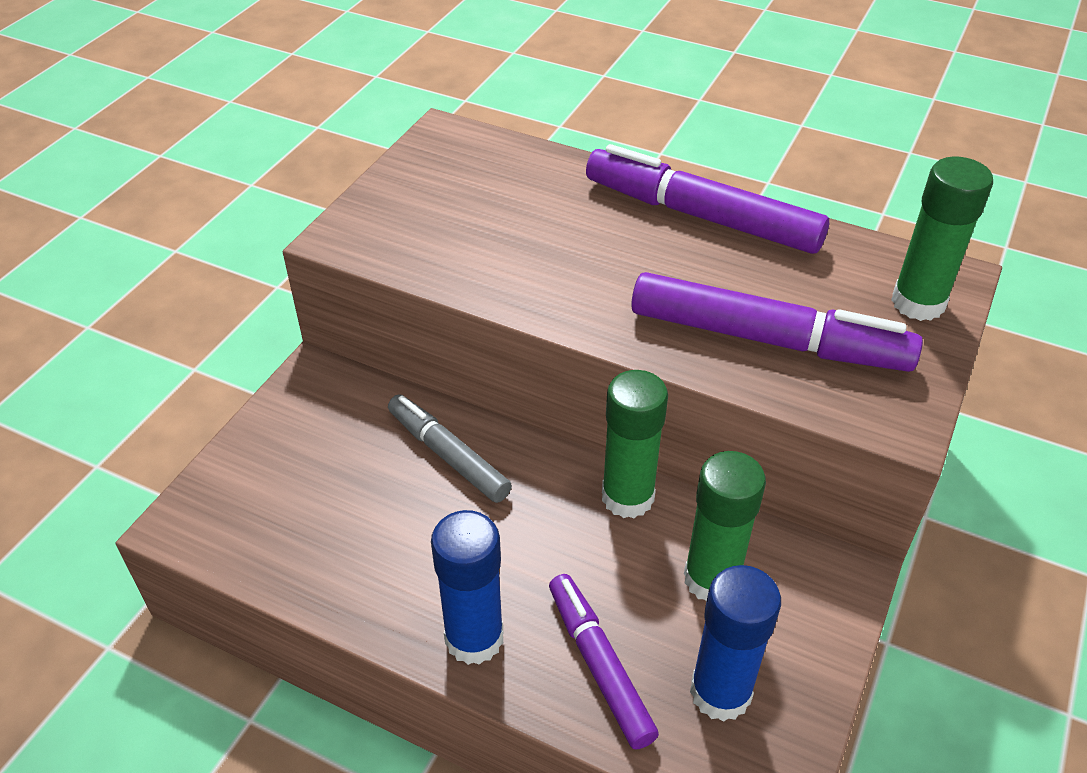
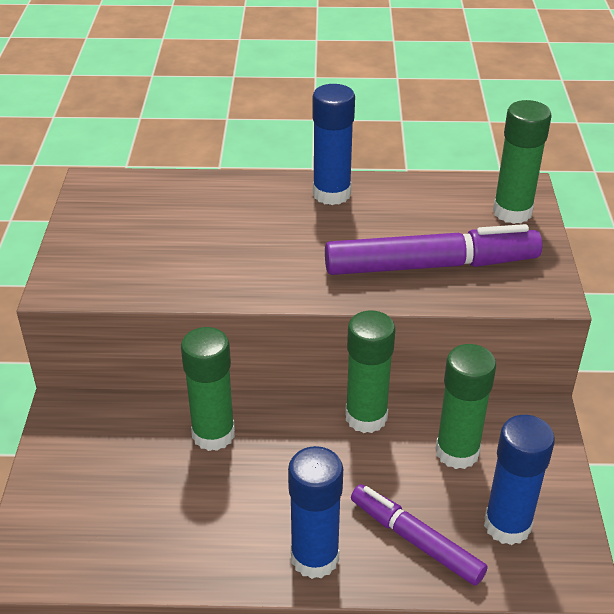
camera: 25 degrees left, 5 degrees down
grey marker [388,394,512,503] -> green glue stick [181,327,235,451]
purple marker [586,144,829,254] -> blue glue stick [312,84,355,205]

